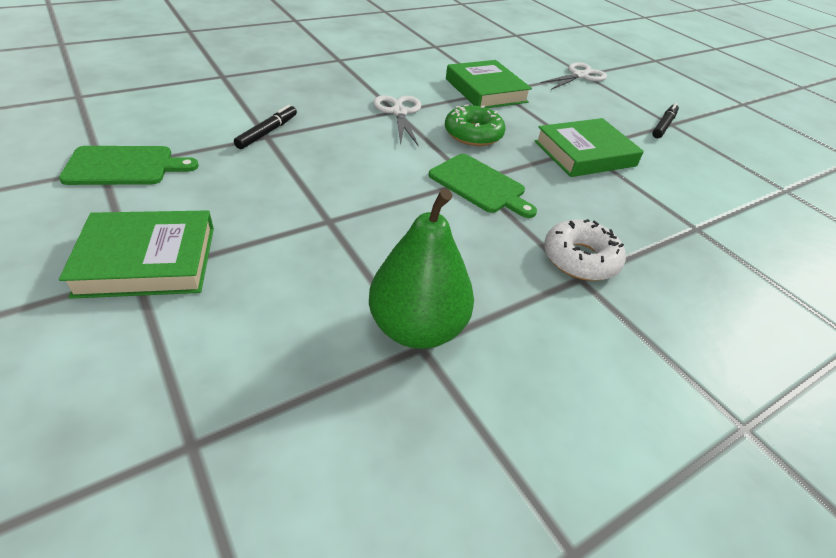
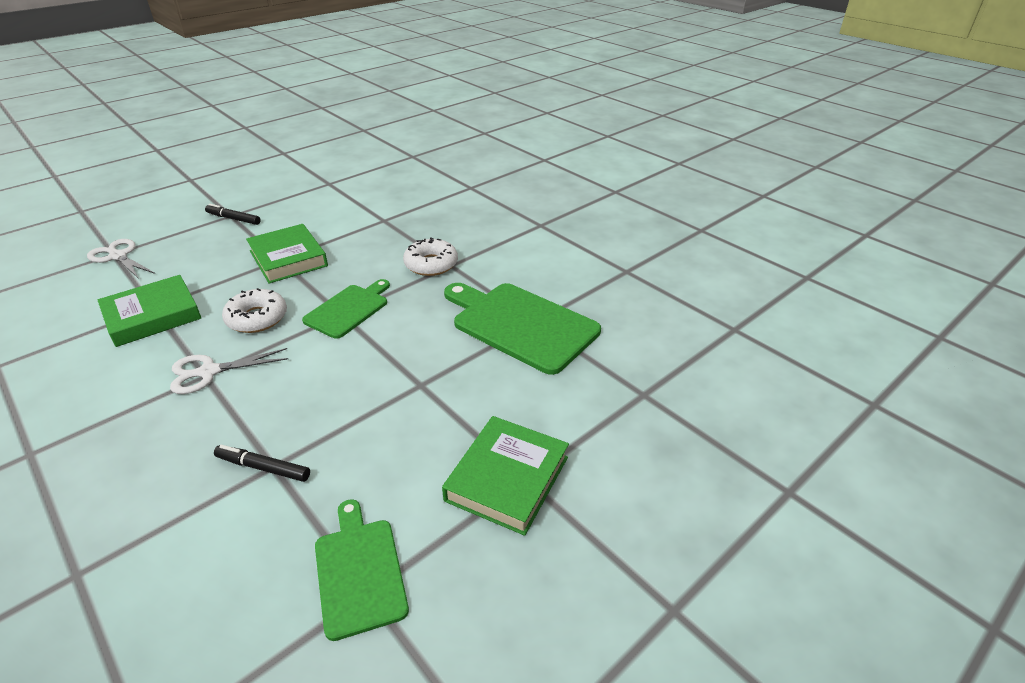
camera: 95 degrees left, 5 degrees down
green book [59,211,214,299] -> green book turned 45 degrees clockwise [442,416,569,536]
green pear [369,189,474,349] -> green cutting board [444,283,601,375]
green donut [445,105,506,146] -> white donut [222,288,287,333]

